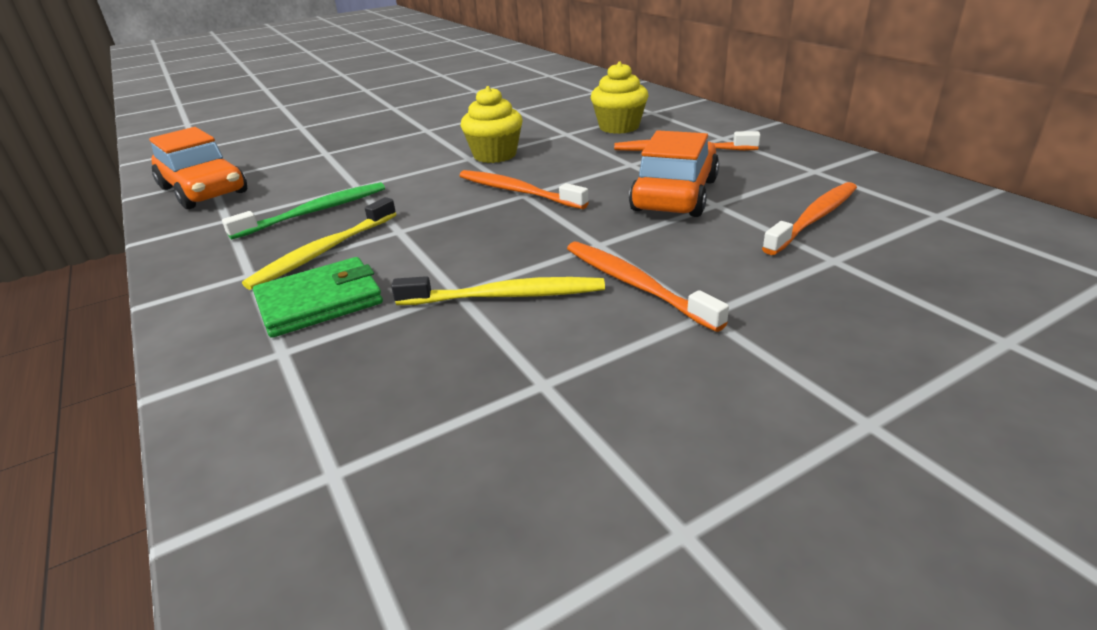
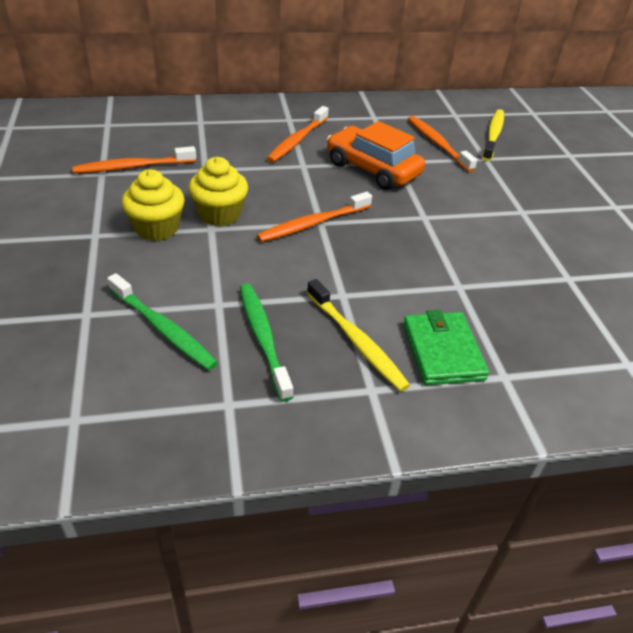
camera: 75 degrees left, 10 degrees up
orange car [149,127,247,209] -> none
yellow toothbrush [391,276,605,305] -> yellow toothbrush moved to [482,109,504,161]
orange toothbrush [567,241,729,332] -> orange toothbrush moved to [72,146,196,173]
yellow cupcake [591,62,648,134] -> yellow cupcake moved to [121,169,185,241]
none -> green toothbrush [107,273,218,370]

